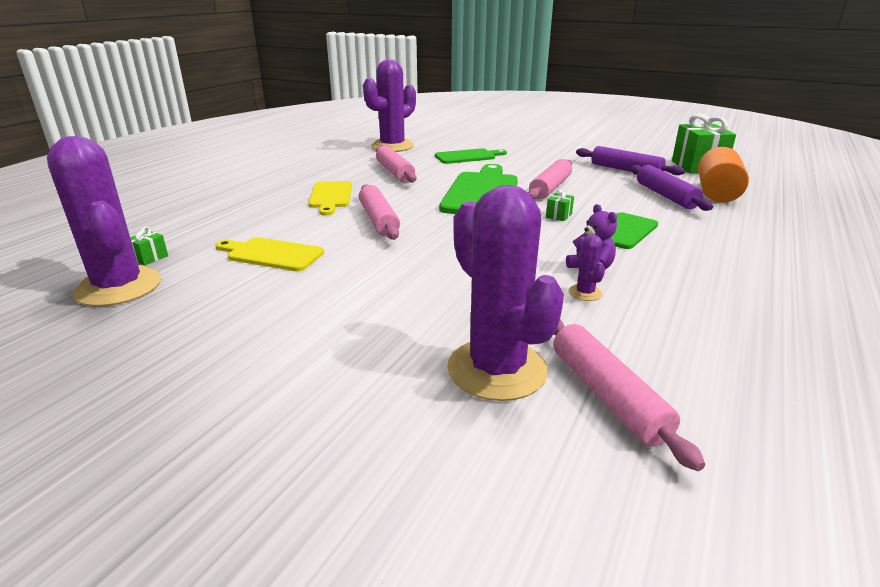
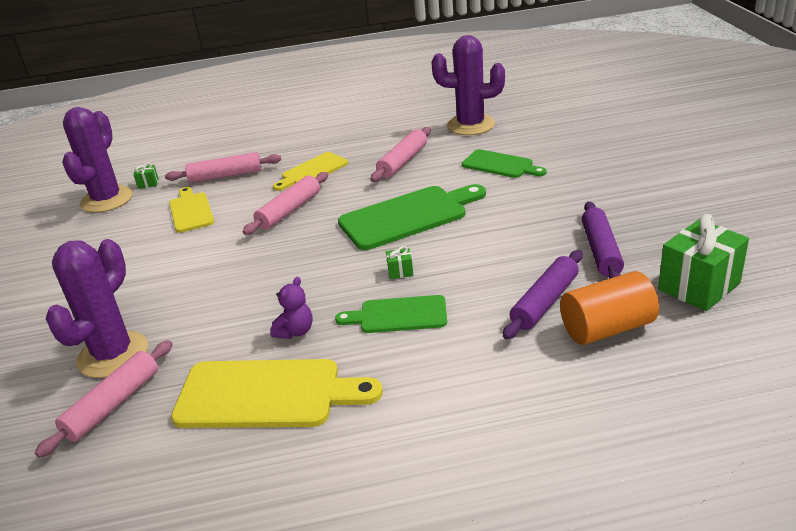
camera: 55 degrees right, 5 degrees up
pink rolling pin [528,159,572,199] -> pink rolling pin moved to [165,152,281,183]
purple cactus [569,234,605,301] -> none
none -> yellow cutting board [171,359,383,428]

